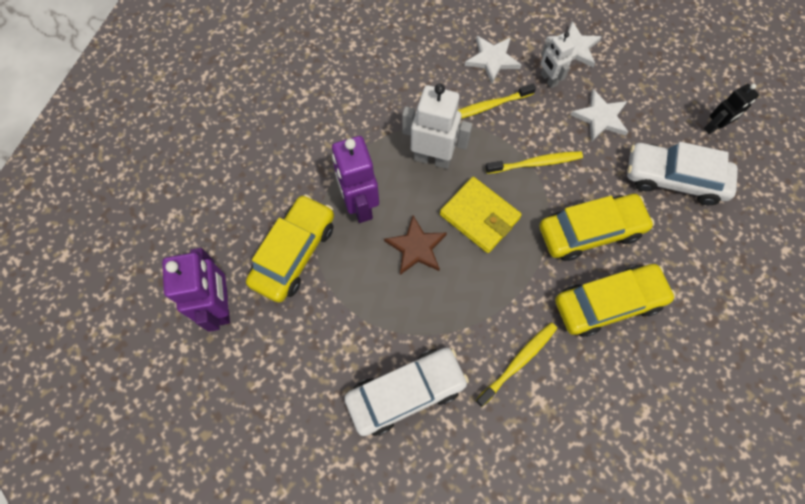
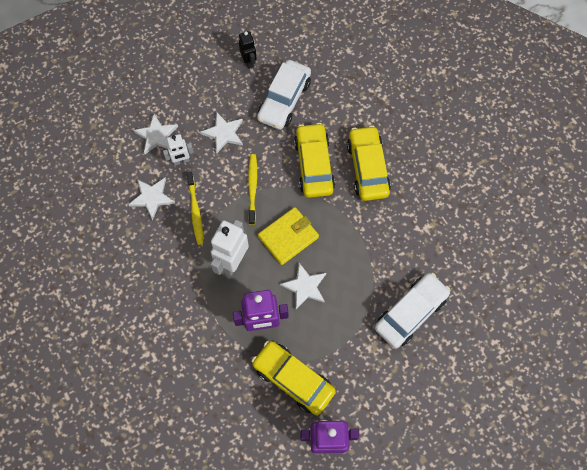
camera: 80 degrees left, 0 degrees up
white car [344,348,469,436] -> white car turned 60 degrees clockwise [375,273,450,348]
brown star [384,215,447,275] -> white star [280,263,326,309]
yellow toothbrush [475,323,557,407] -> none

